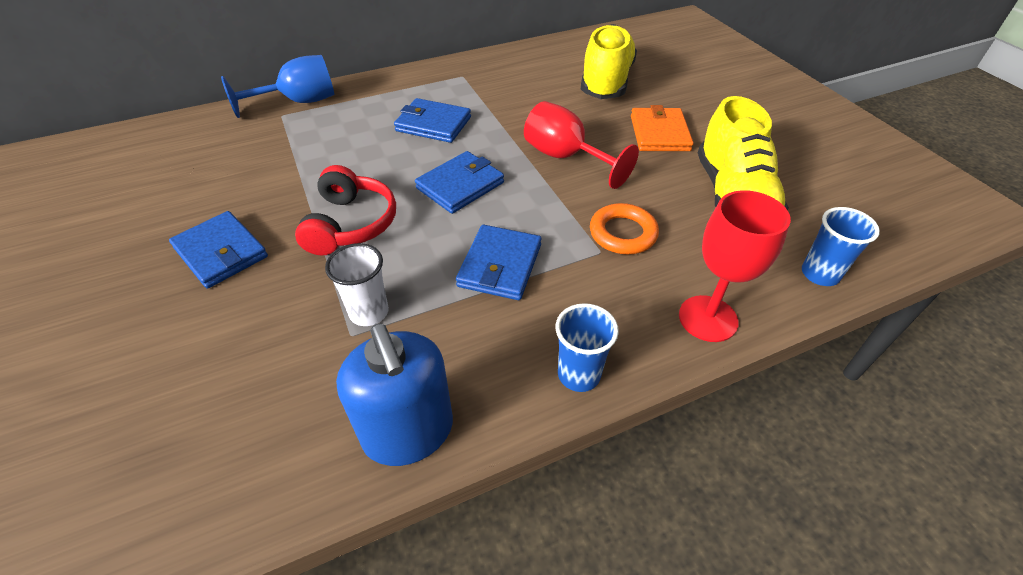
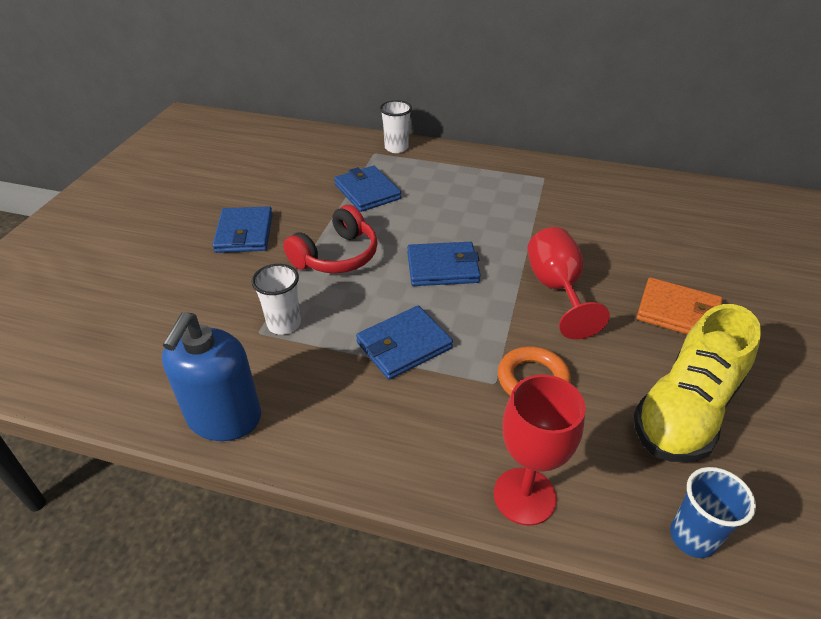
camera: 40 degrees right, 5 degrees down
blue goblet [221,55,335,118] -> white cup [380,100,412,153]
blue wallet [394,98,471,143] -> blue wallet moved to [334,166,401,212]
blue cup [555,303,619,392] -> none
yellow shoe [581,24,637,99] -> none
orange wallet [631,105,694,151] -> orange wallet turned 75 degrees clockwise [637,277,723,335]

